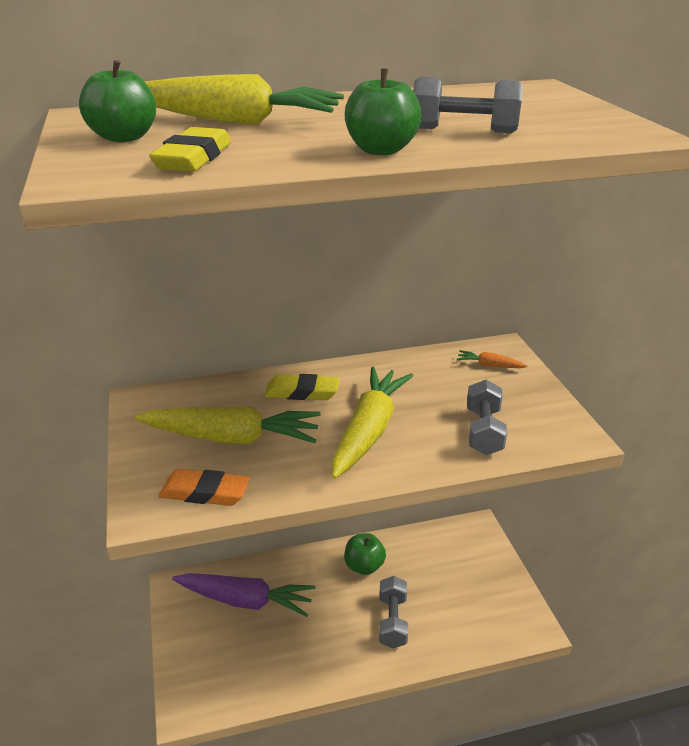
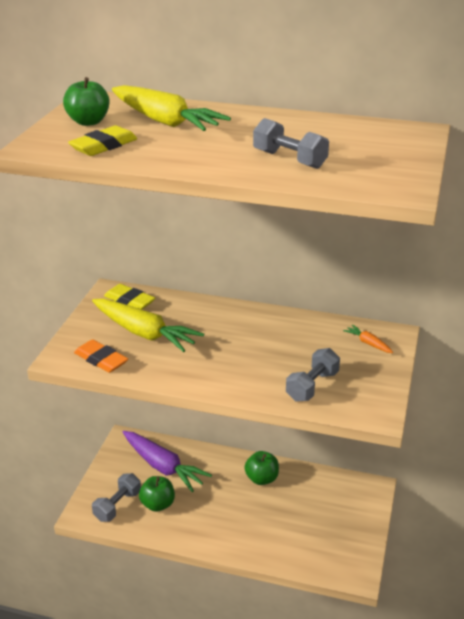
camera: 30 degrees right, 0 degrees up
yellow eraser [264,374,339,400] -> yellow eraser moved to [104,284,155,310]
yellow carrot [332,367,413,479] -> none
green apple [345,68,422,155] -> green apple moved to [139,476,175,512]
grey dumbbell [379,576,408,648] -> grey dumbbell moved to [92,473,141,522]

